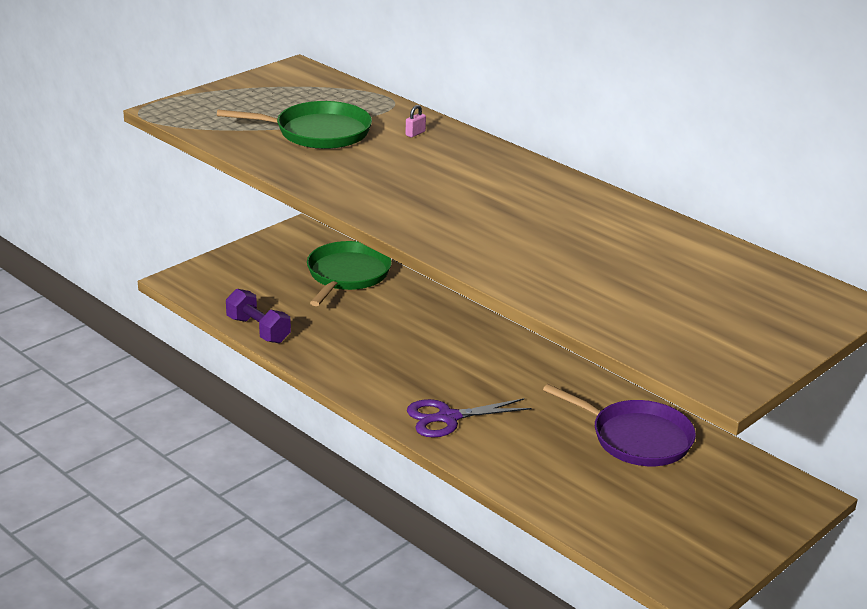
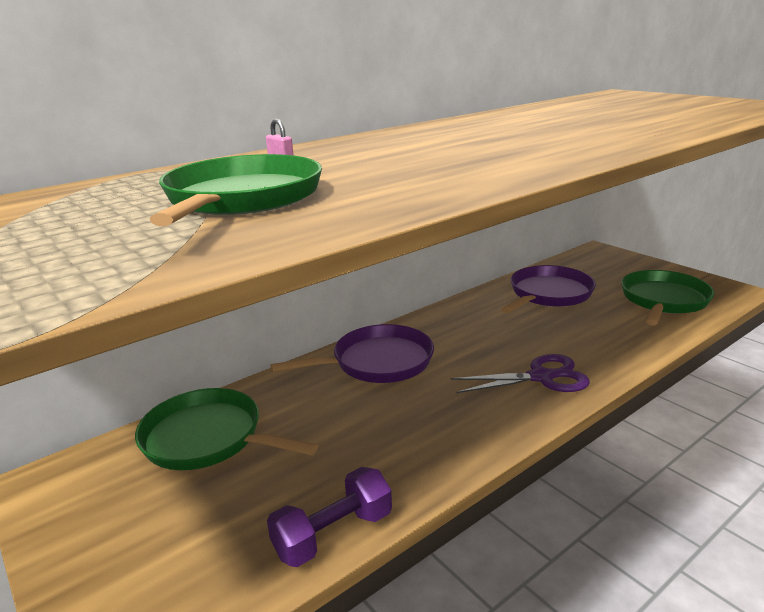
camera: 80 degrees left, 5 degrees down
purple scissors [407,398,532,438] -> purple scissors turned 90 degrees counterclockwise [451,354,590,393]
none -> purple pan [271,324,434,383]
none -> green pan [621,270,715,325]

